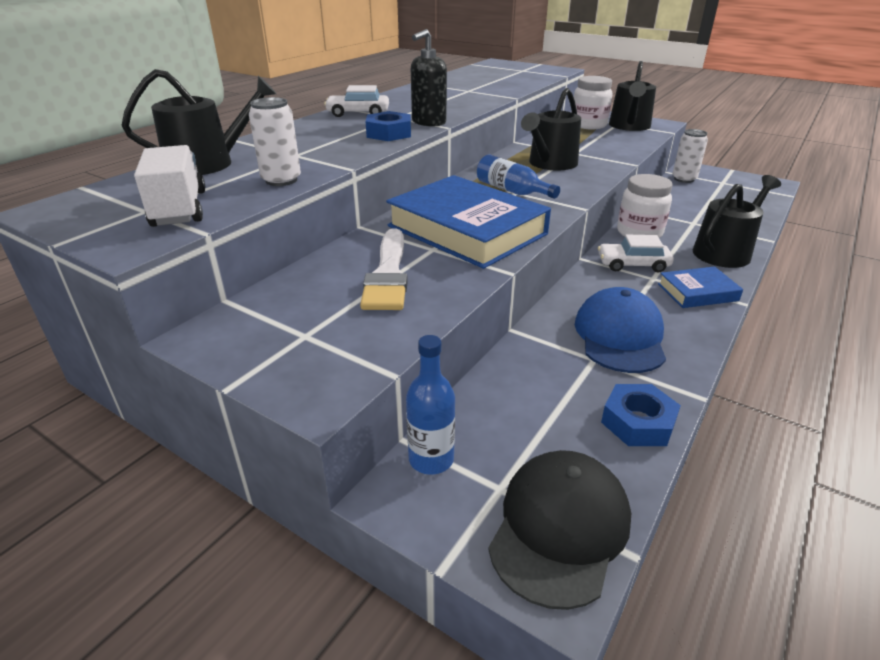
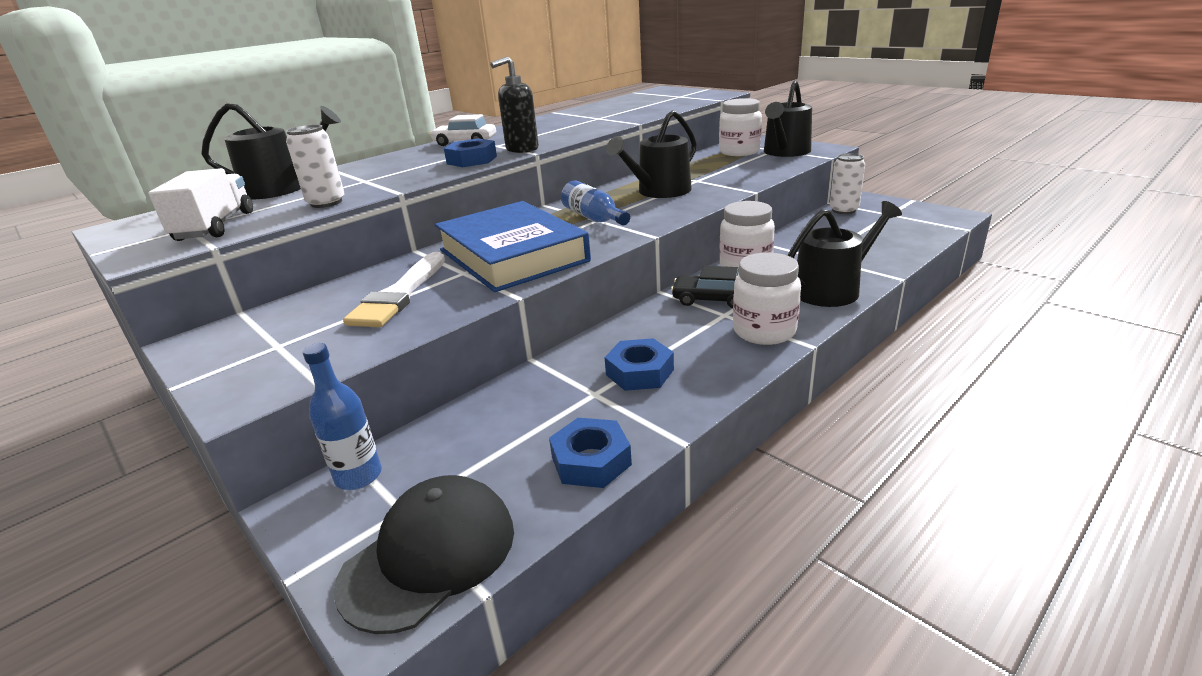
camera: 15 degrees right, 5 degrees down
blue cap [575,287,666,373] -> blue nut [605,338,674,391]
white car [598,234,674,272] -> black car [671,266,739,308]
blue book [658,267,743,308] -> white jar [733,253,801,345]

